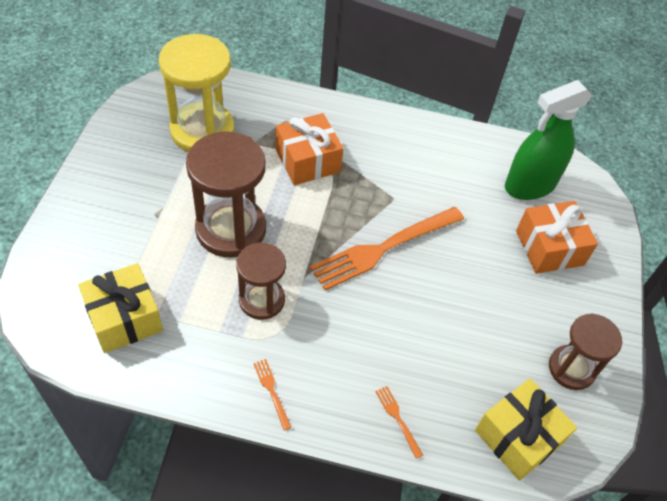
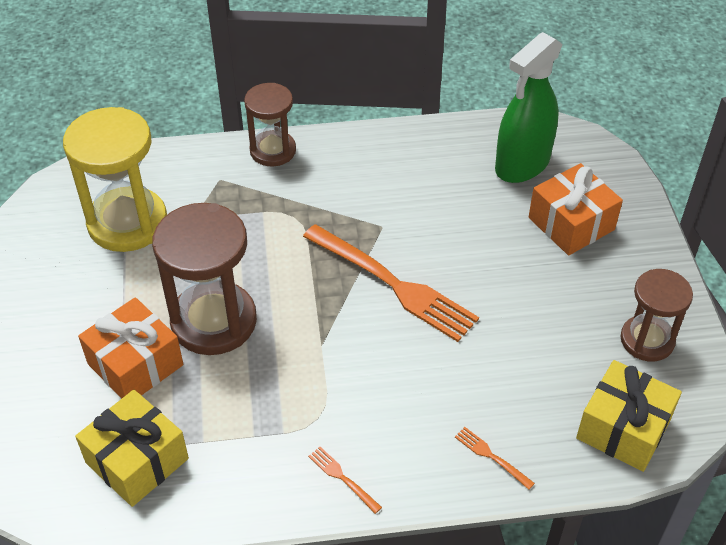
camera: 15 degrees left, 5 degrees down
brown hourglass [236,242,286,320] -> brown hourglass moved to [244,83,296,167]
orange gift [276,113,344,185] -> orange gift moved to [78,297,183,399]
orange fork [310,207,464,290] -> orange fork turned 90 degrees counterclockwise [303,224,479,342]

